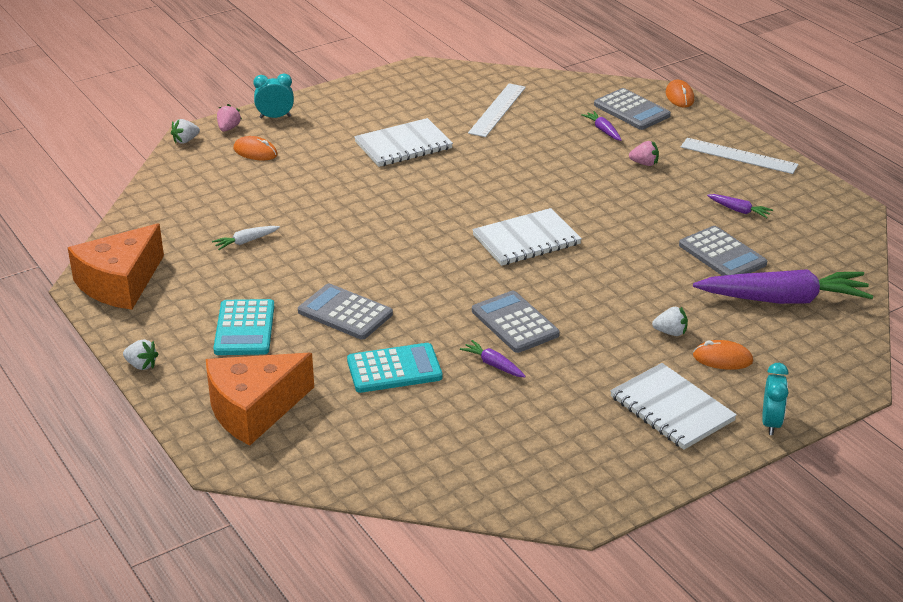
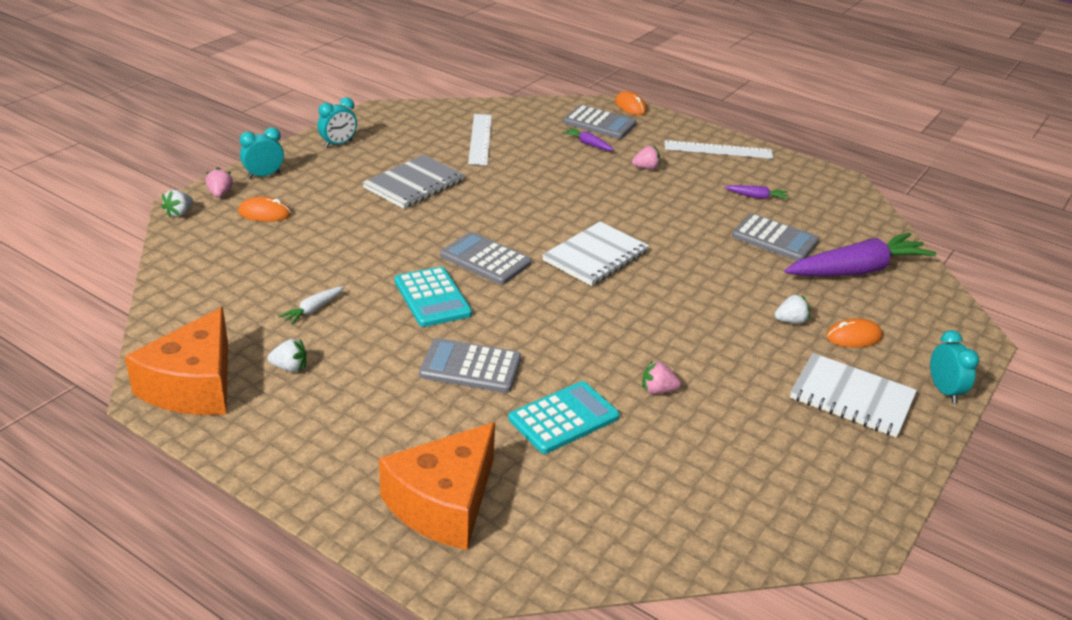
camera: 25 degrees left, 0 degrees up
white strawberry [123,339,159,370] -> white strawberry moved to [267,339,307,372]
turquoise calculator [213,299,274,355] -> turquoise calculator moved to [395,267,472,327]
white notebook [354,118,453,167] -> grey notebook [362,155,464,209]
purple carrot [460,340,526,377] -> pink strawberry [642,360,681,394]
grey calculator [472,291,560,353] -> grey calculator moved to [440,232,532,285]
none -> turquoise clock [318,97,357,148]

